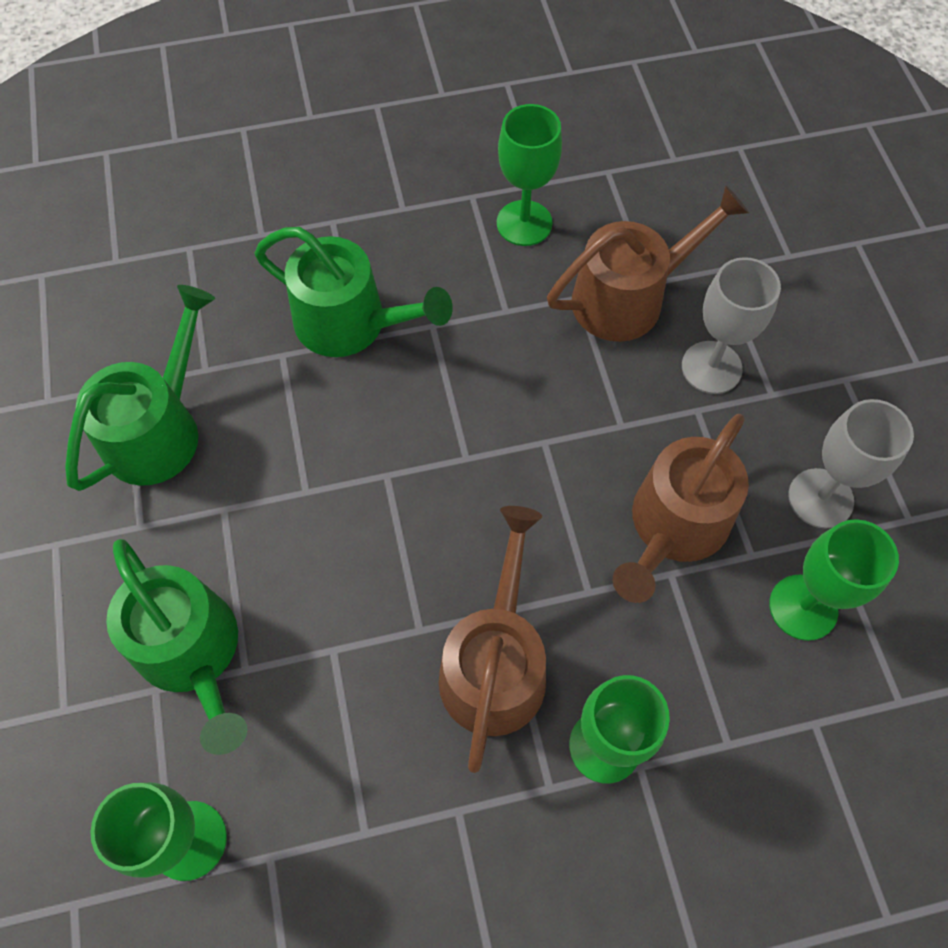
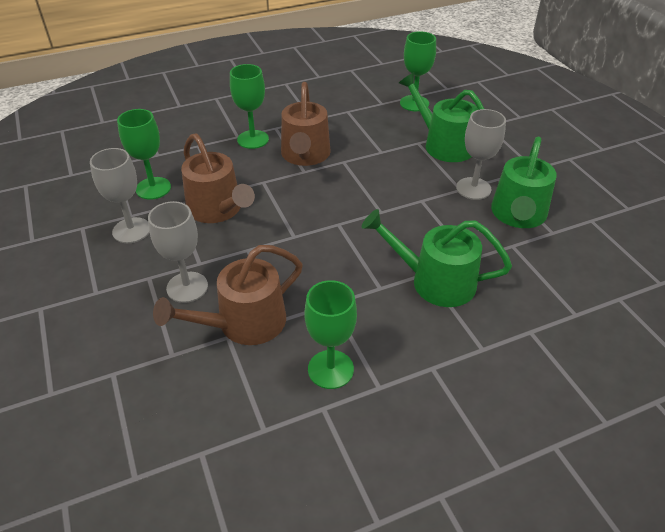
camera: 170 degrees right, 20 degrees down
brown watering can [613,414,749,603] -> brown watering can turned 120 degrees clockwise [181,133,255,223]
none -> grey goblet [456,109,506,200]

